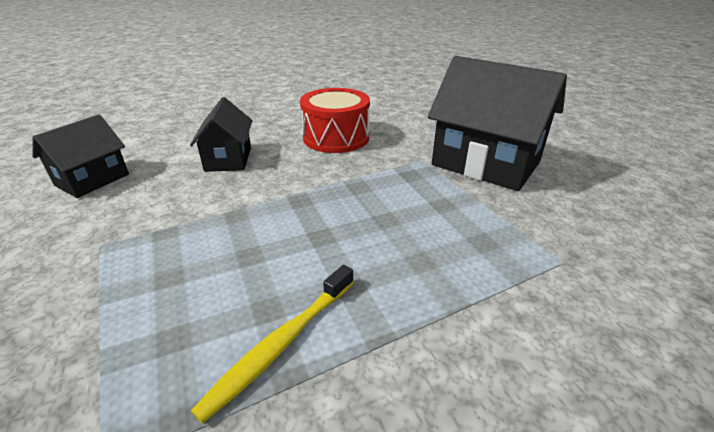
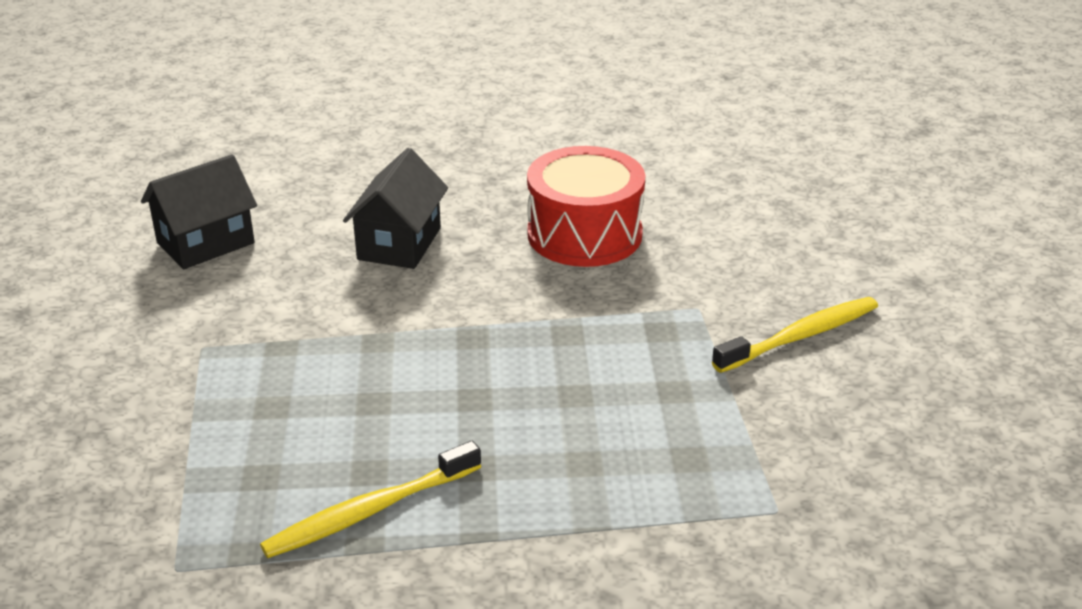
camera: 20 degrees right, 0 degrees up
black house [428,56,567,191] -> yellow toothbrush [712,297,878,373]

